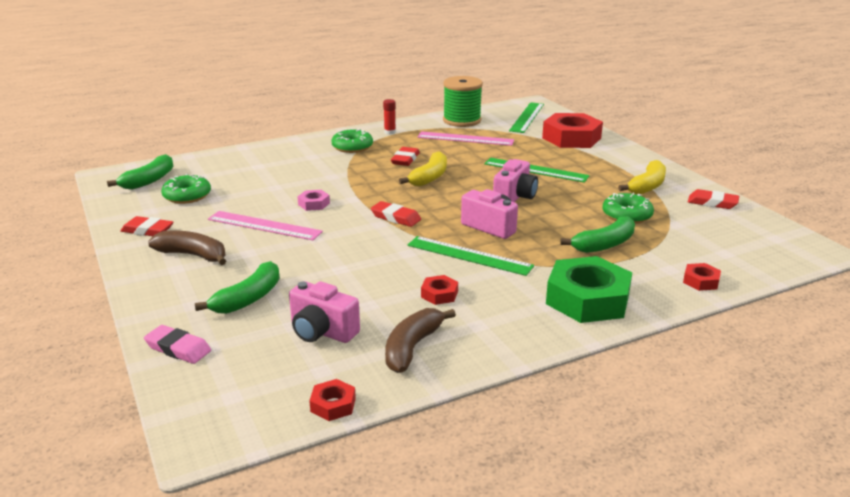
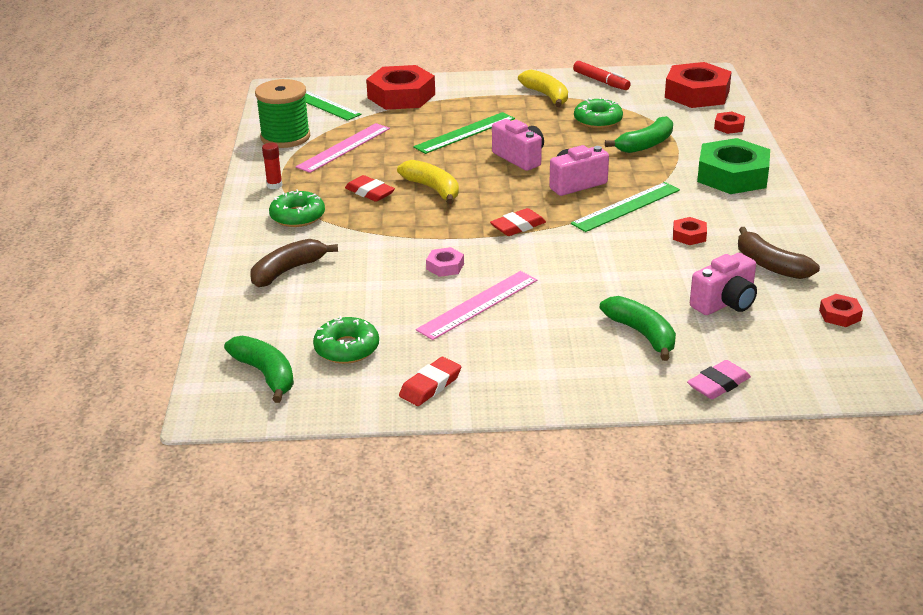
camera: 65 degrees left, 5 degrees up
brown banana [148,231,226,265] -> brown banana moved to [250,239,338,287]
green banana [560,216,635,253] -> green banana turned 60 degrees clockwise [605,116,673,153]
red eraser [688,189,739,209] -> red marker [573,61,631,90]
none -> red nut [665,62,732,108]

